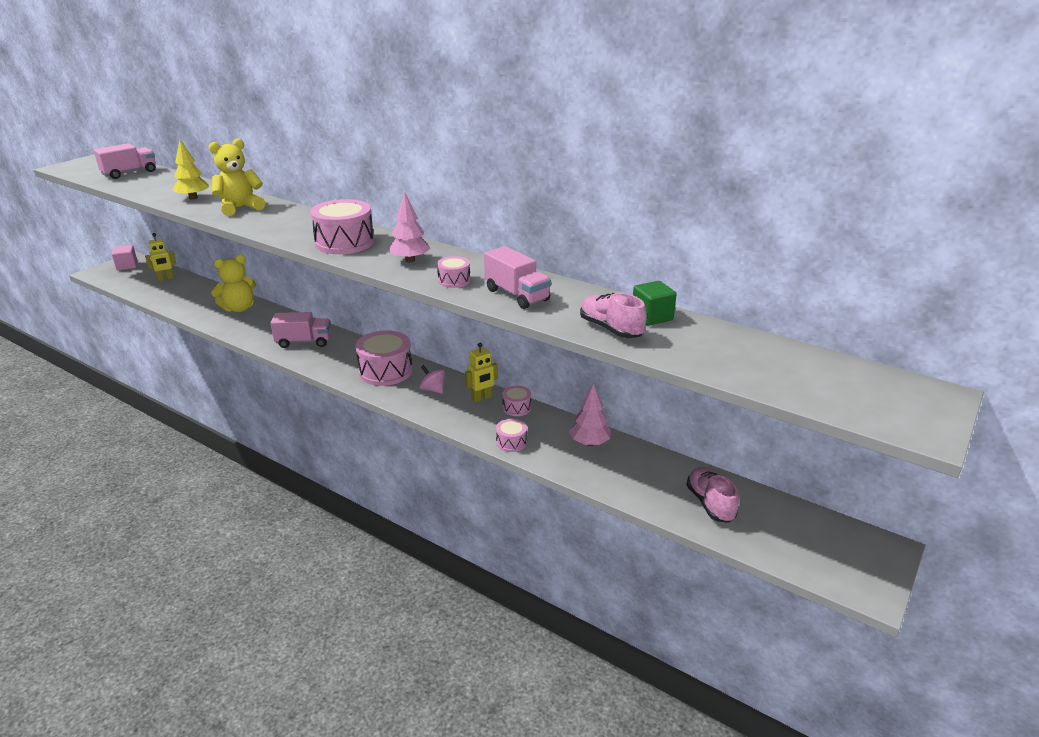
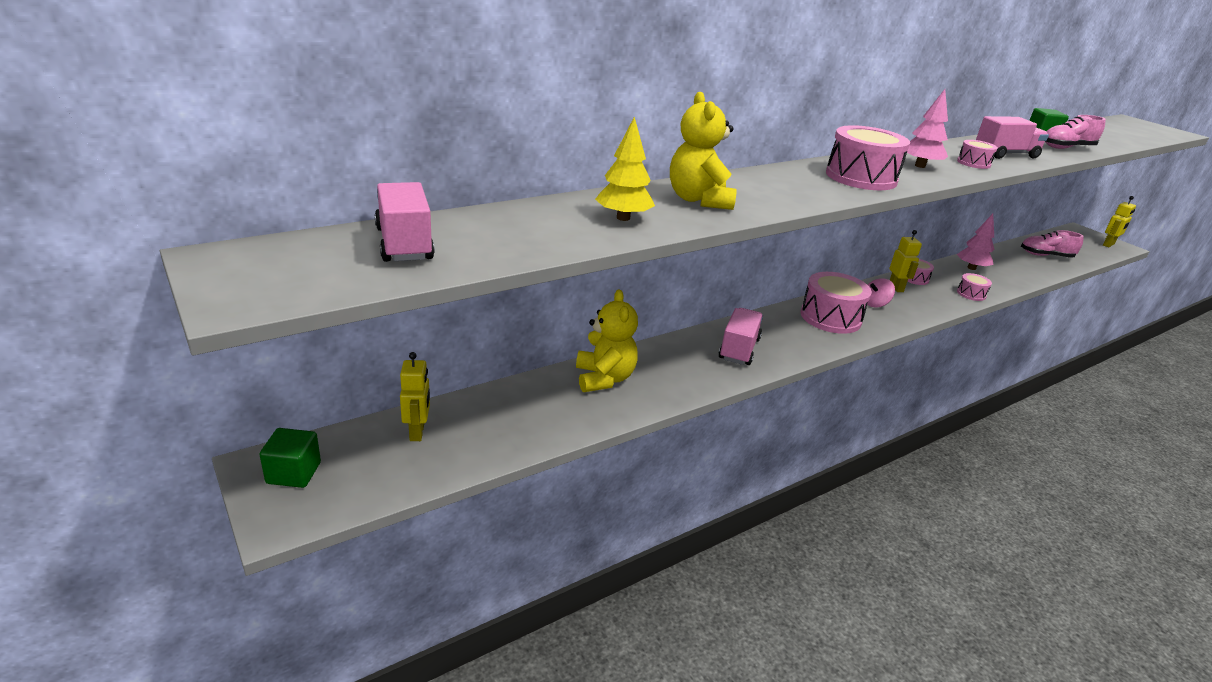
camera: 70 degrees left, 0 degrees up
pink cube [112,245,137,270] -> green cube [260,428,321,488]
none -> yellow robot [1103,196,1136,247]

